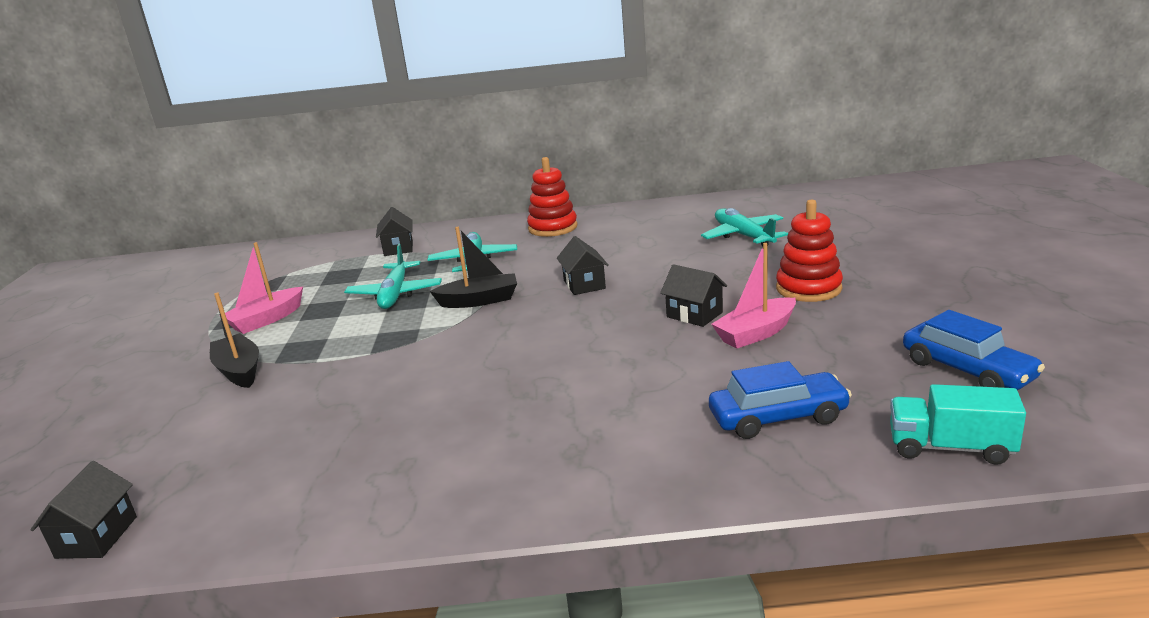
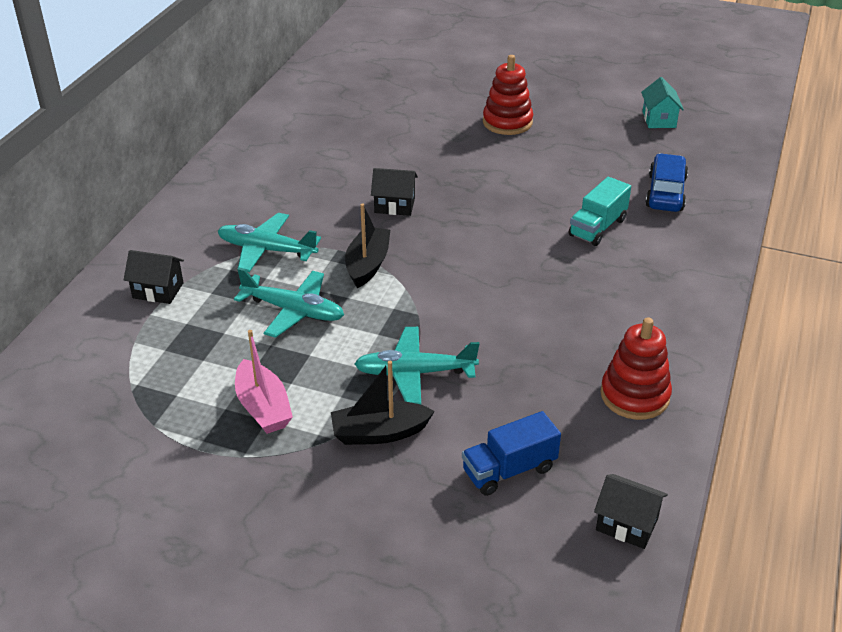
camera: 70 degrees left, 15 degrees up
red stacking toy [527,157,578,237] -> red stacking toy moved to [600,317,672,420]
black house [660,264,727,327] -> none
turquoise plane [701,208,788,246] -> turquoise plane moved to [354,327,479,405]
pink boat [711,243,796,348] -> none
turquoise truck [890,384,1026,465] -> turquoise truck moved to [569,177,631,246]
blue car [903,310,1045,390] -> turquoise house [641,77,684,128]
none -> blue truck [462,411,561,496]

